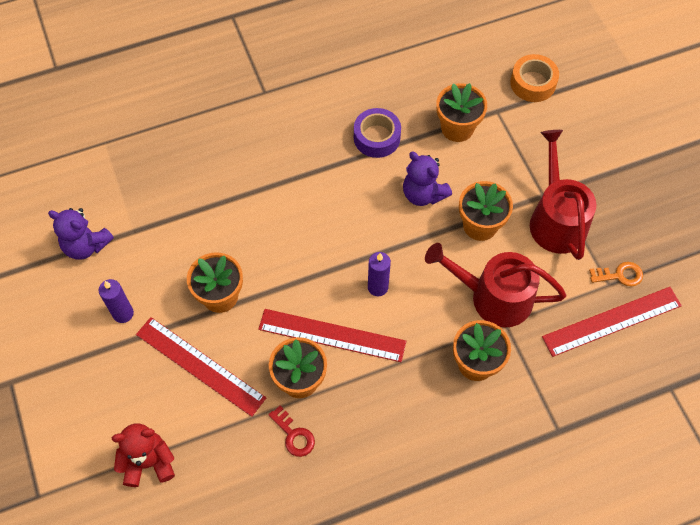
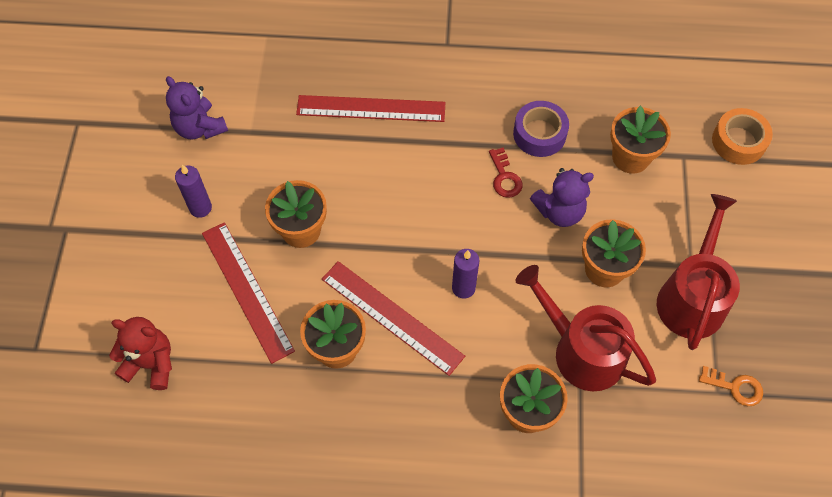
camera: 25 degrees right, 0 degrees up
red key [268,405,315,457] -> red key moved to [489,148,523,198]
purple teddy bear [403,152,452,206] -> purple teddy bear turned 90 degrees counterclockwise [530,168,594,227]
red ruler [542,287,682,357] -> red ruler moved to [296,95,445,122]

